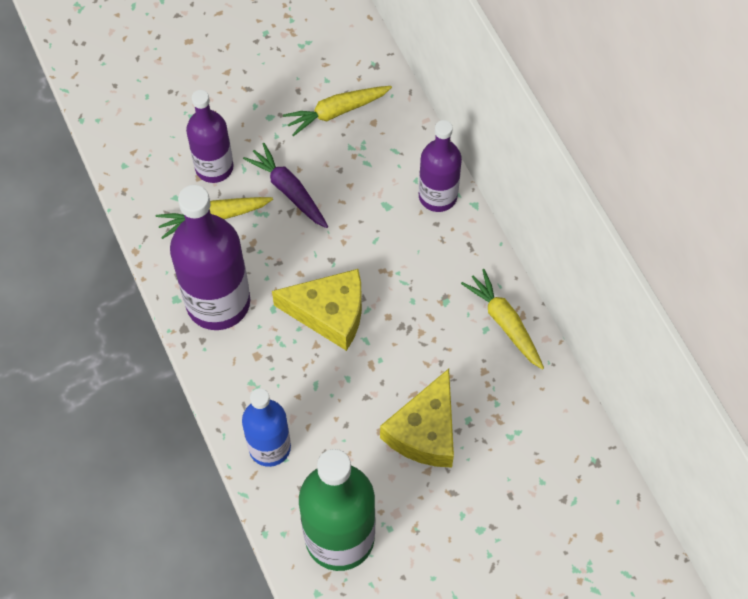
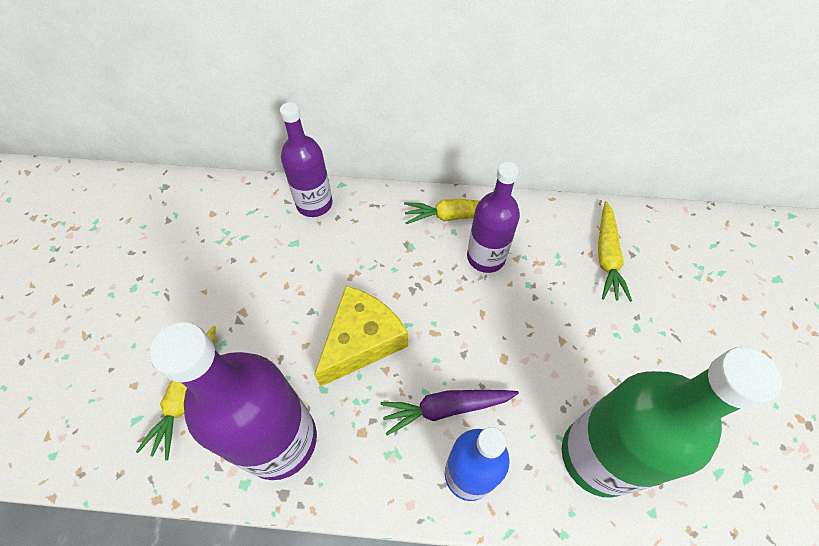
camera: 60 degrees left, 5 degrees down
purple bottle [186,90,234,183] -> purple bottle moved to [467,162,520,273]
purple carrot [243,143,328,228] -> purple carrot moved to [380,390,519,435]
yellow carrot [283,86,392,136] -> yellow carrot moved to [598,201,632,302]
yellow cheese [380,369,454,468] -> none

